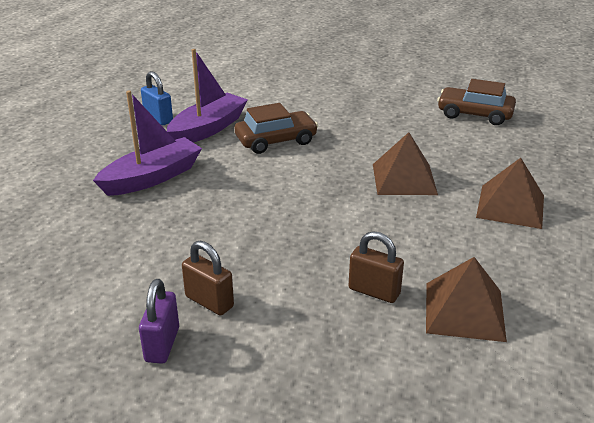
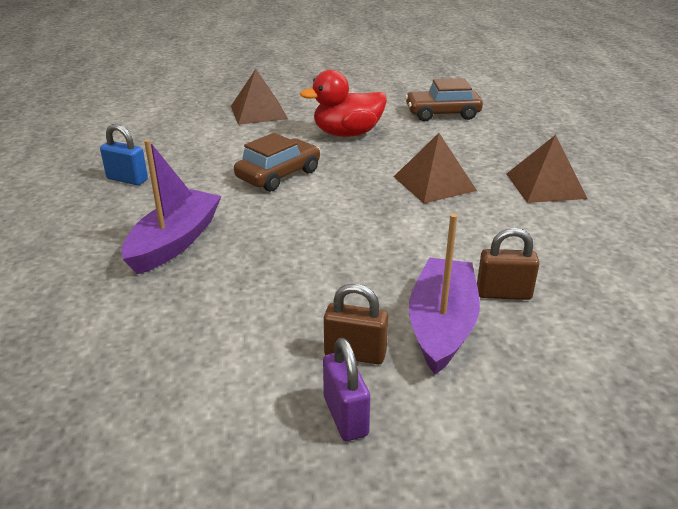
camera: 25 degrees left, 0 degrees up
purple boat [167,49,248,143] -> purple boat moved to [409,213,480,375]
brown pyramid [426,257,507,342] -> brown pyramid moved to [231,69,288,125]
none -> red duck [300,70,387,137]

